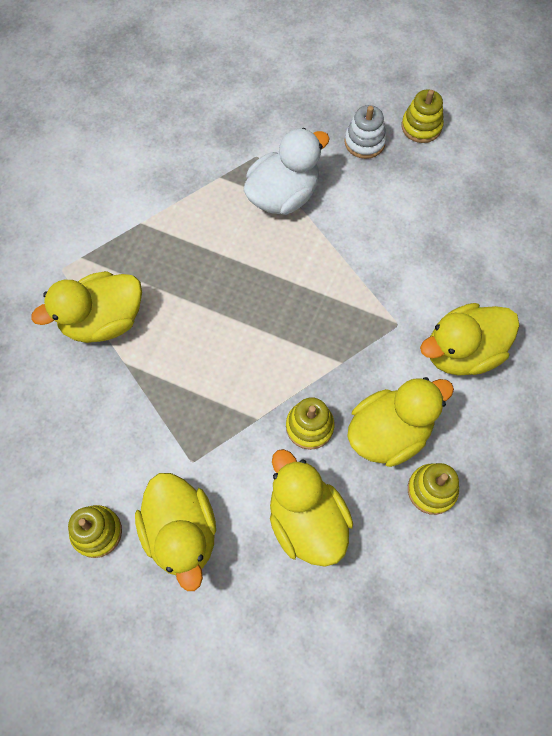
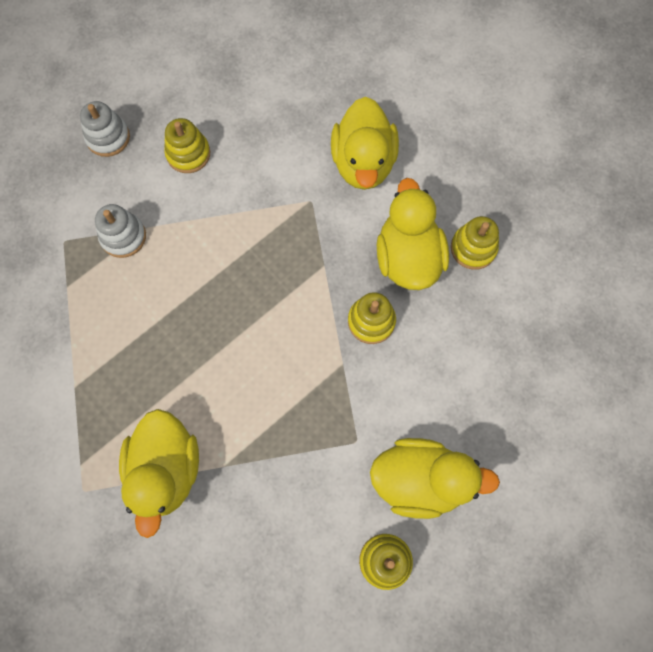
camera: 65 degrees left, 5 degrees up
white duck [243,128,330,215] -> white stacking toy [95,204,146,258]
yellow duck [270,449,353,567] -> none
yellow stacking toy [401,89,444,143] -> yellow stacking toy moved to [164,118,210,173]

